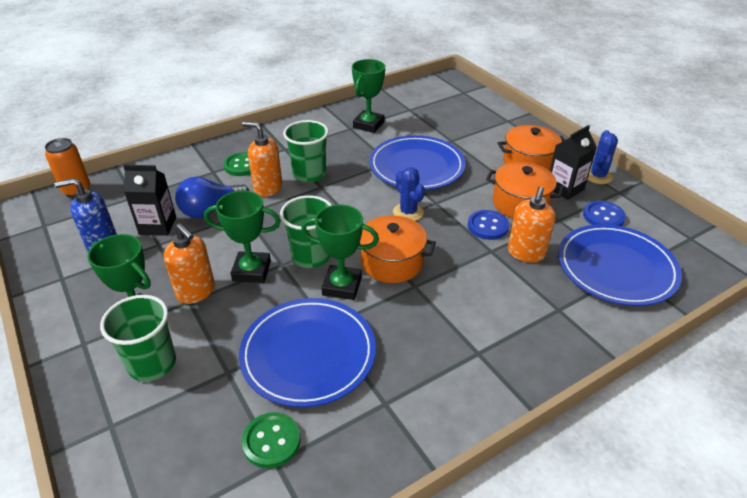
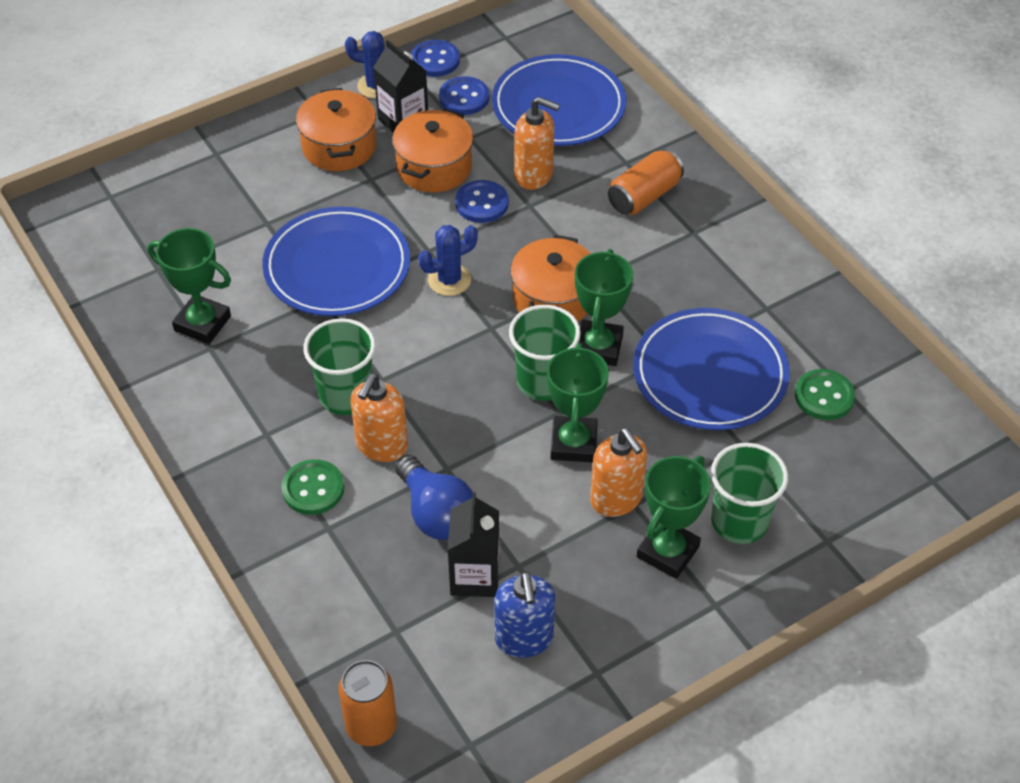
camera: 90 degrees left, 10 degrees up
orange soap dispenser [164,223,215,304] -> orange soap dispenser turned 105 degrees clockwise [590,428,647,517]
none -> blue button [411,40,460,77]
none -> orange can [608,149,684,215]

